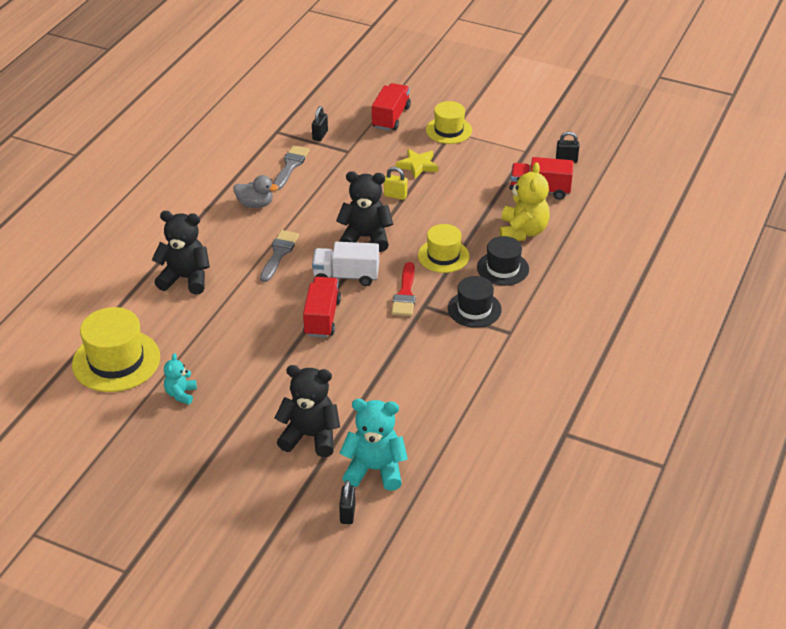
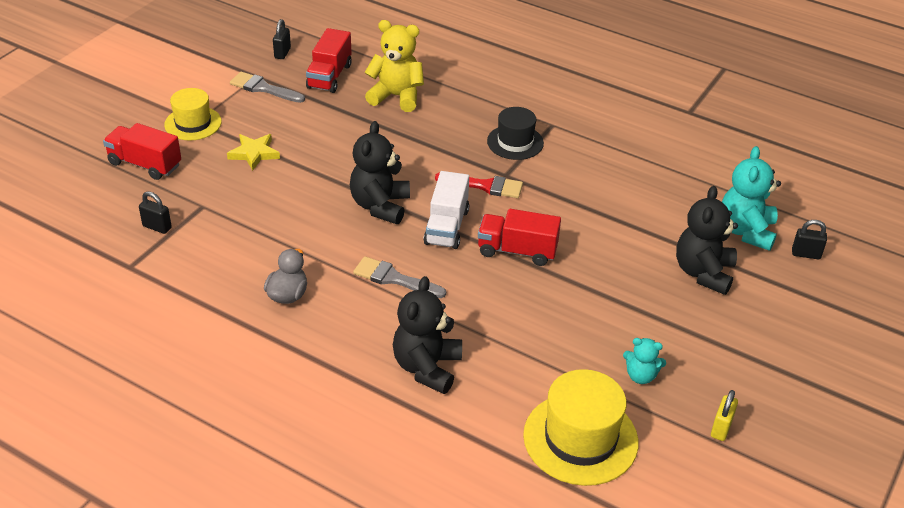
camera: 85 degrees left, 0 degrees up
grey brush [273,145,310,190] -> grey brush moved to [230,72,305,103]
yellow padlock [384,167,407,200] -> yellow padlock moved to [711,390,738,441]
yellow hat [418,224,469,273] -> none
black hat [477,236,529,286] -> none

